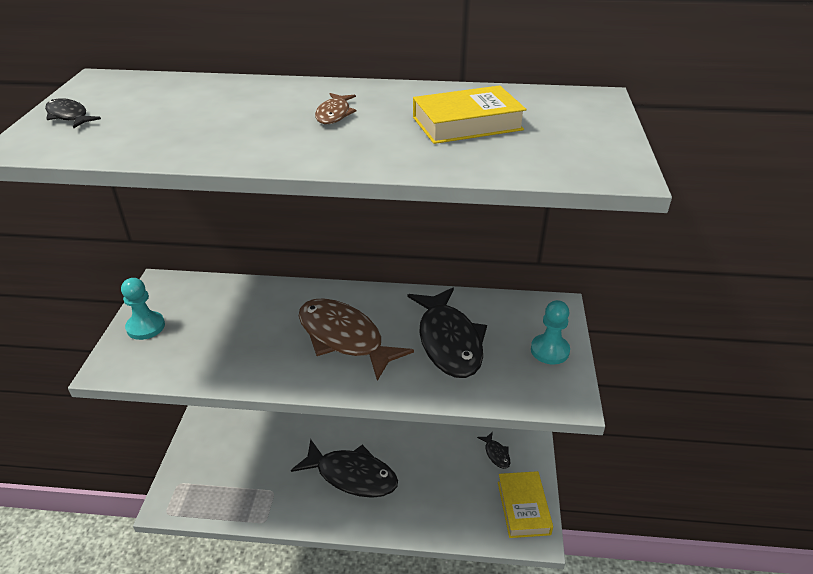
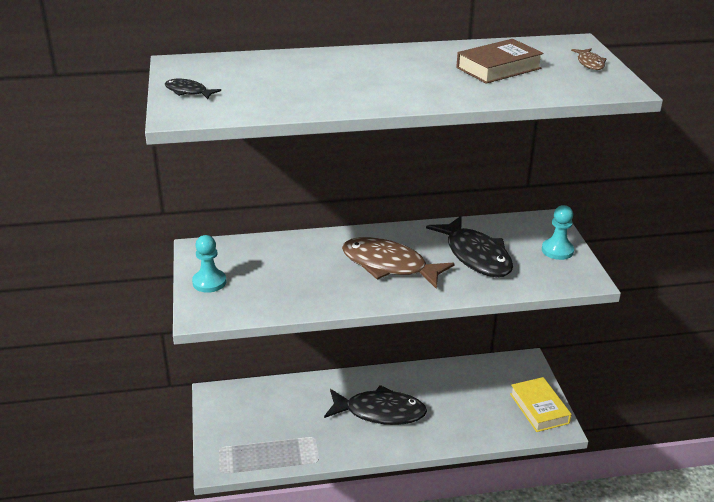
camera: 15 degrees left, 5 degrees down
brown fish [315,93,357,124] -> brown fish moved to [571,49,606,70]
yellow book [413,85,527,144] -> brown book [456,39,544,84]
black fish [477,432,510,469] -> none

